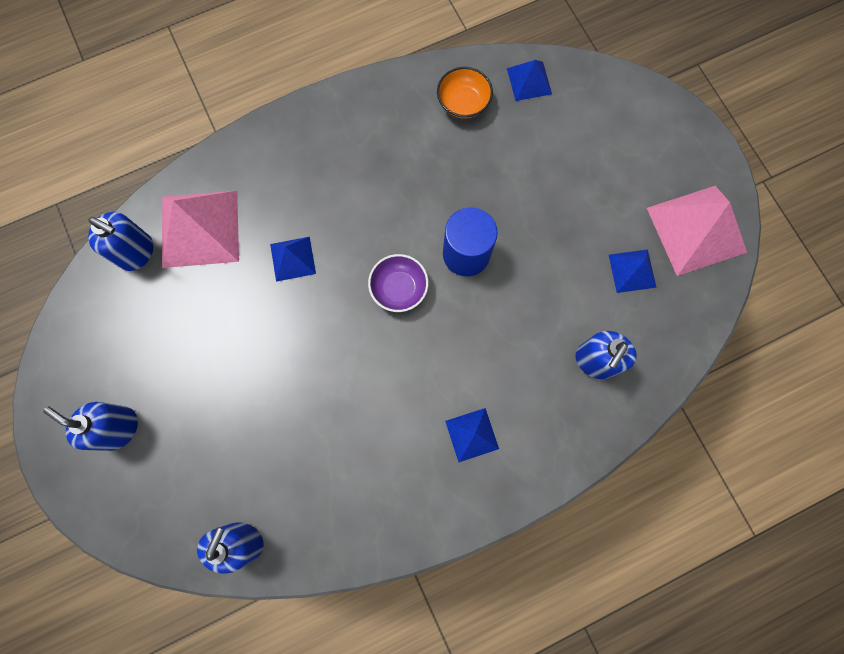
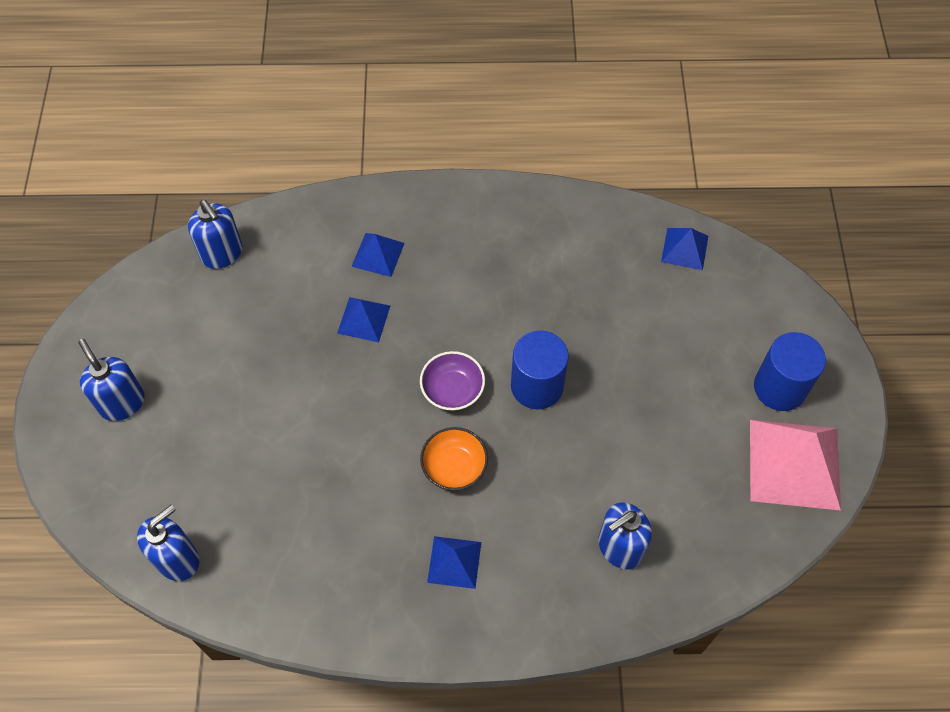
camera: 25 degrees right, 15 degrees down
pink pyramid [162,191,239,268] -> none
orange bowl [437,67,493,119] -> orange bowl moved to [420,427,488,491]
blue pyramid [609,249,657,293] -> blue pyramid moved to [351,233,405,277]
none -> blue cylinder [754,332,826,411]

